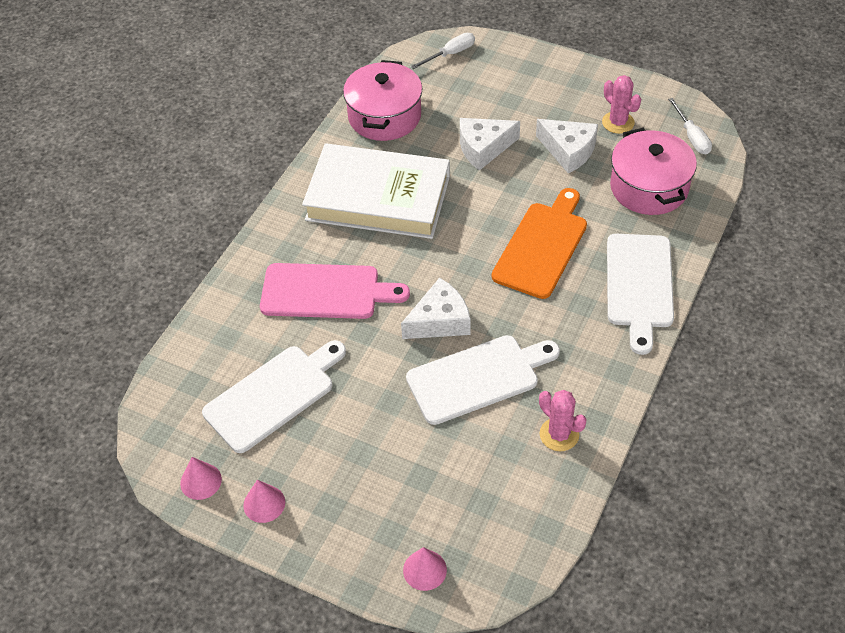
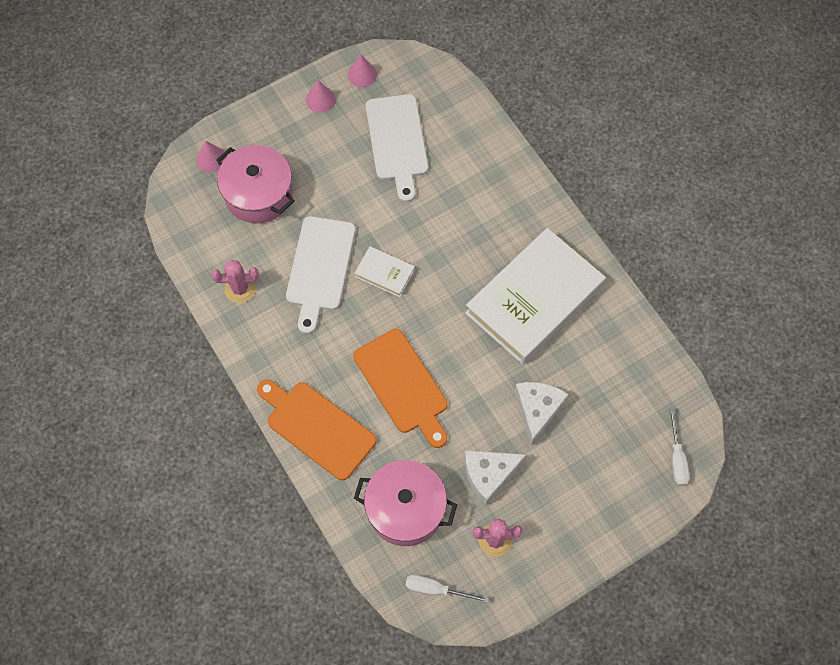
camera: 120 degrees right, 15 degrees up
pink cutting board [260,263,410,319] -> none
pink pot [343,60,422,141] -> pink pot moved to [216,145,294,223]
white cheese [401,278,471,339] -> white book [355,246,415,297]
white cutting board [607,234,674,355] -> orange cutting board [257,379,377,480]

